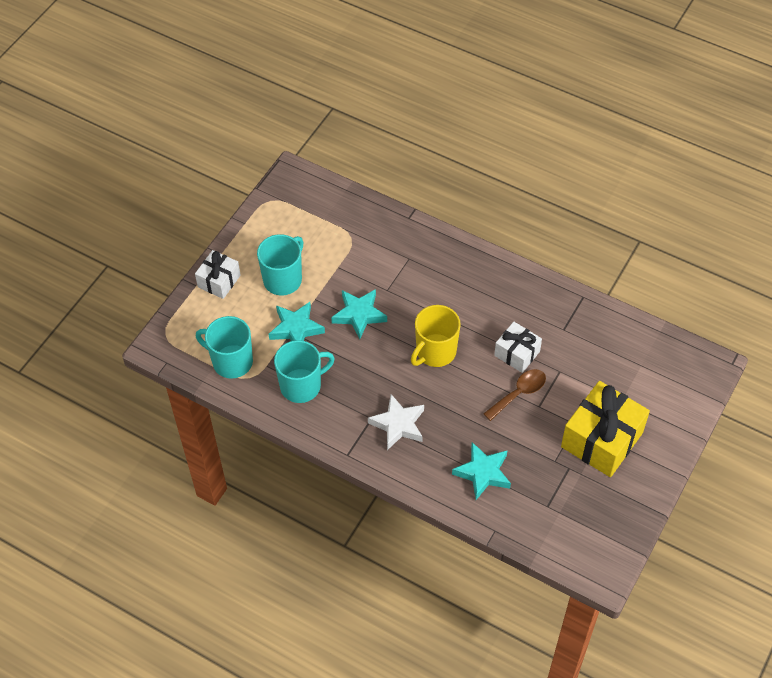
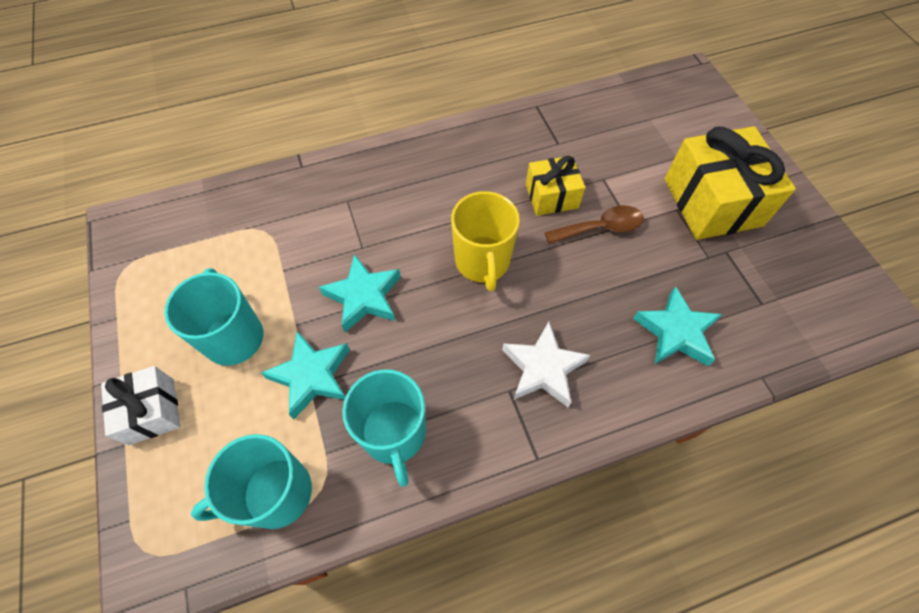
camera: 50 degrees left, 5 degrees up
turquoise mug [274,340,335,403] -> turquoise mug turned 150 degrees clockwise [342,369,426,487]
brown spoon [483,369,546,421] -> brown spoon turned 75 degrees clockwise [545,205,644,244]
white gift [494,322,542,373] -> yellow gift [526,156,585,216]

